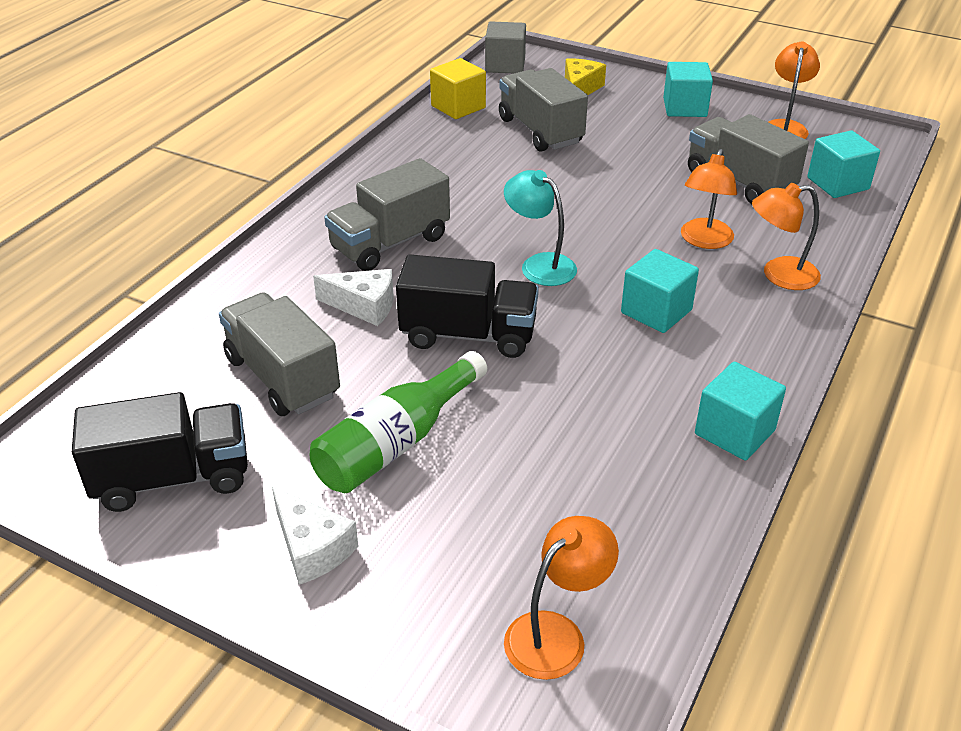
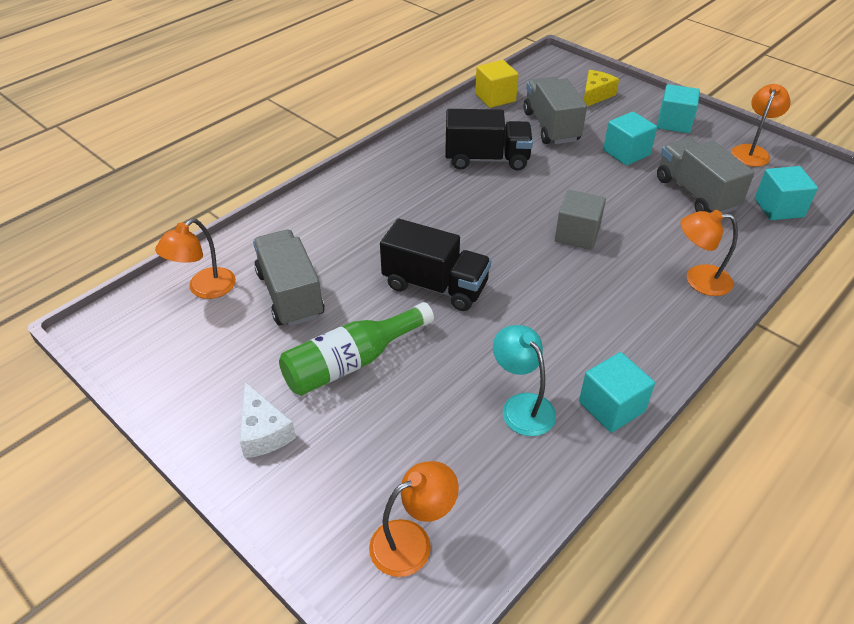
camera: 15 degrees right, 5 degrees up
black truck [72,392,248,512] -> black truck moved to [445,109,533,171]
white cheese [313,269,393,326] -> none
grey truck [324,158,450,271] -> none
grey cube [485,22,526,73] -> grey cube moved to [555,190,606,250]
turquoise lamp [504,170,577,286] -> turquoise lamp moved to [493,325,556,436]
turquoise cube [621,249,699,333] -> turquoise cube moved to [603,112,657,166]
orange lamp [681,149,737,249] -> orange lamp moved to [155,219,236,299]

